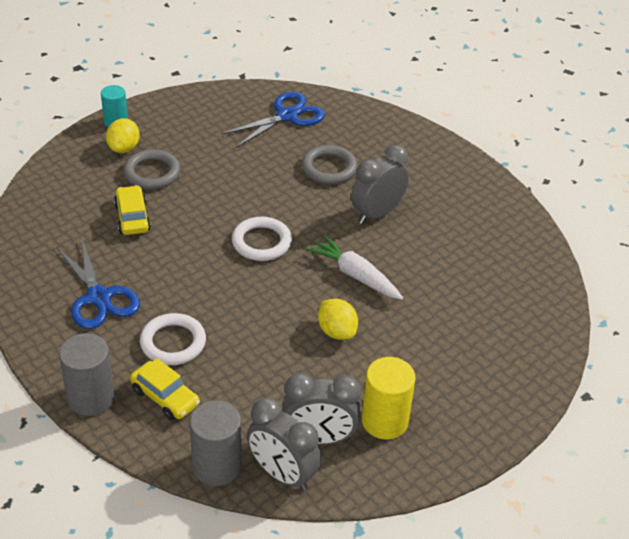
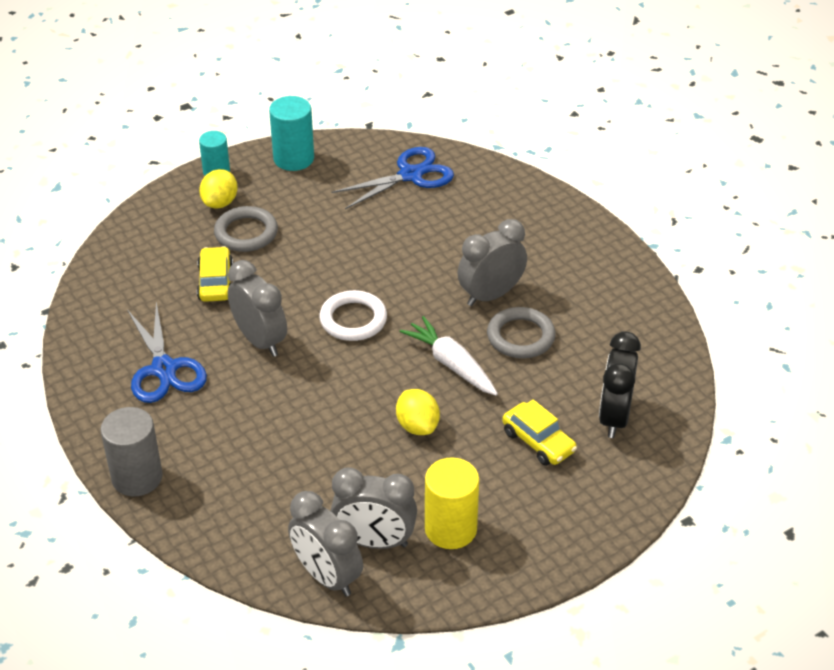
camera: 10 degrees right, 0 degrees up
yellow car [130,358,200,421] -> yellow car moved to [502,399,577,466]
white ring [140,313,206,365] -> none
grey cylinder [190,400,242,486] -> none
grey ring [302,145,357,184] -> grey ring moved to [487,307,556,358]
none -> grey clock [228,260,287,357]
none -> turquoise cylinder [269,96,314,171]
none -> black clock [599,331,641,438]

